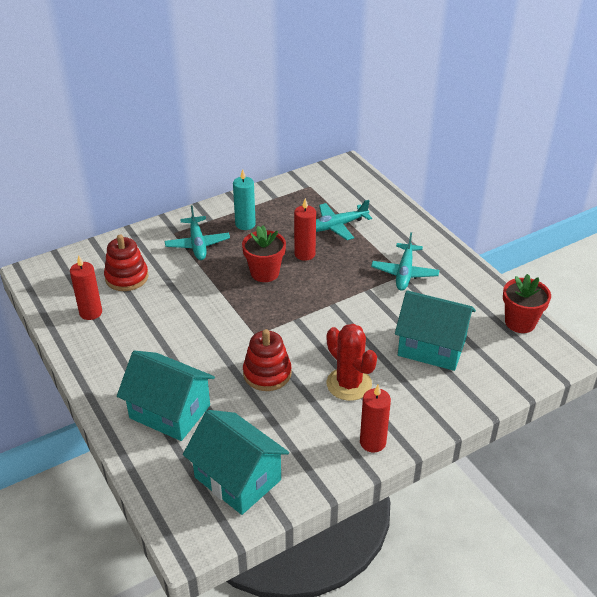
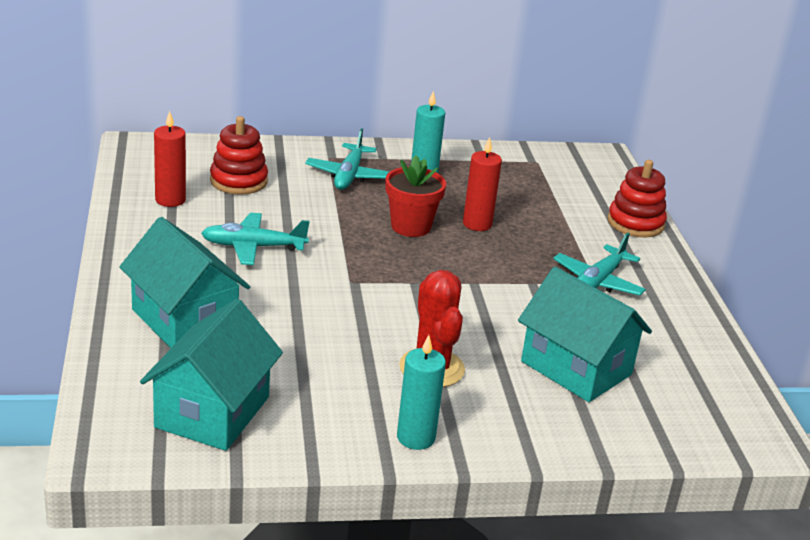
camera: 20 degrees right, 10 degrees down
turquoise house [183,410,289,515] -> turquoise house turned 45 degrees clockwise [140,299,283,451]
red stacking toy [243,329,292,391] -> red stacking toy moved to [608,160,667,238]
turquoise plane [316,200,372,240] -> turquoise plane moved to [201,213,310,265]
red candle [360,385,391,453] -> turquoise candle [397,335,446,450]
red flower pot [503,274,551,333] -> none

